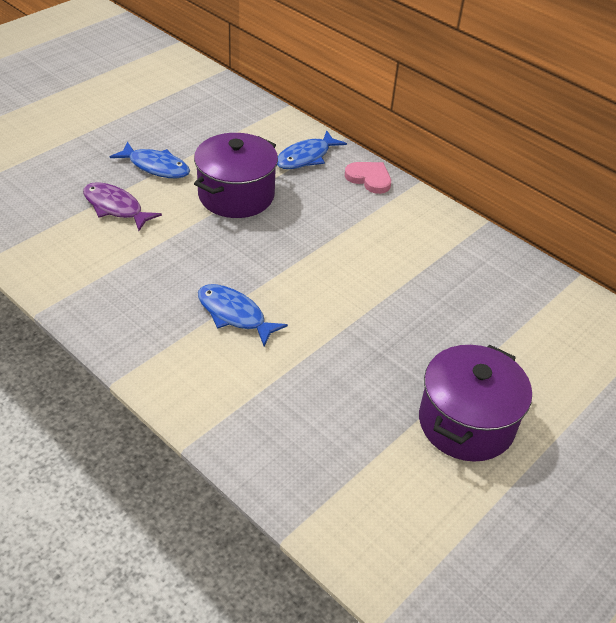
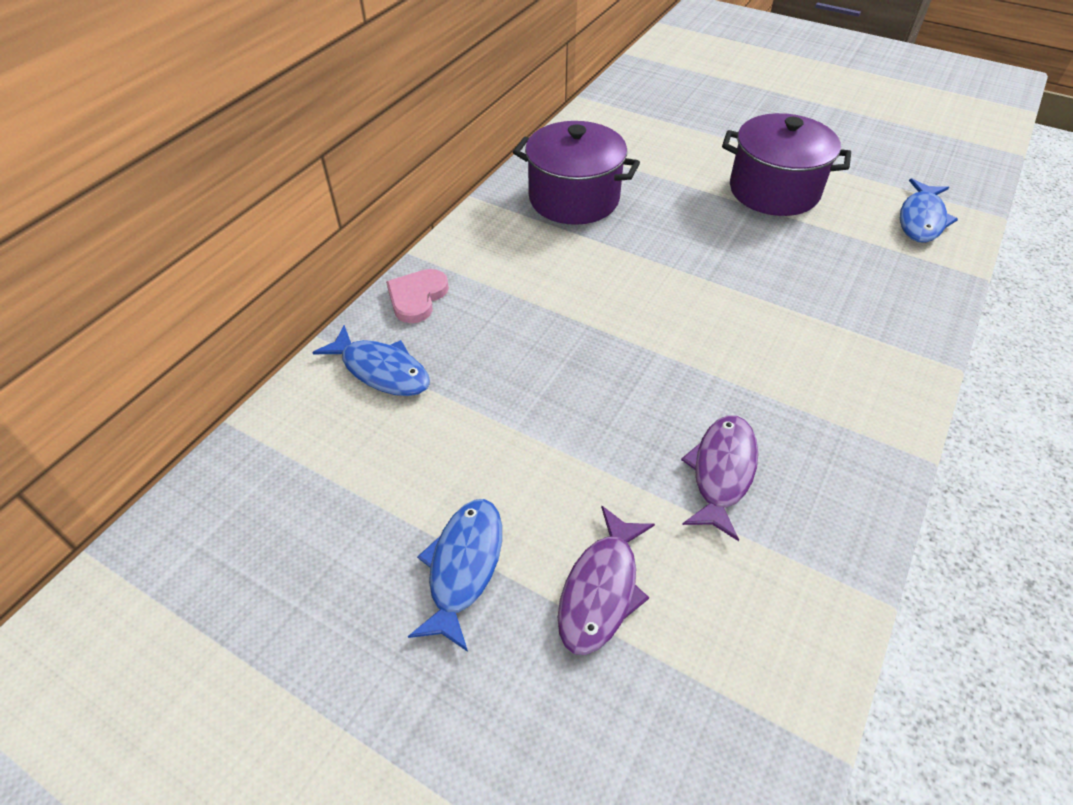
camera: 100 degrees left, 5 degrees up
purple pot [194,133,278,218] -> purple pot moved to [513,121,640,225]
blue fish [198,284,288,346] -> blue fish moved to [900,178,958,243]
none -> purple fish [681,415,758,541]

